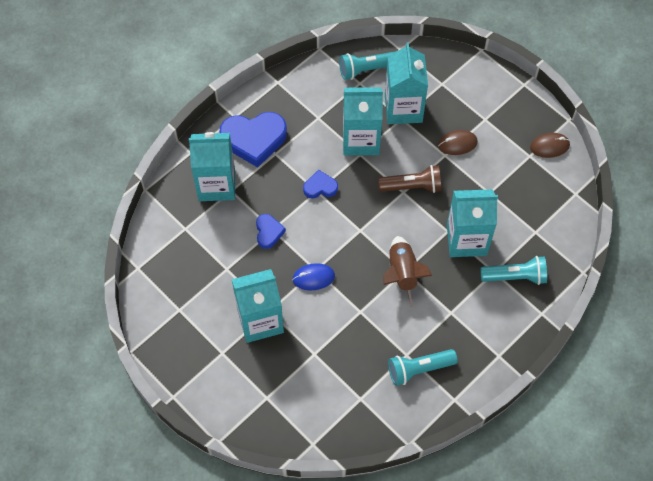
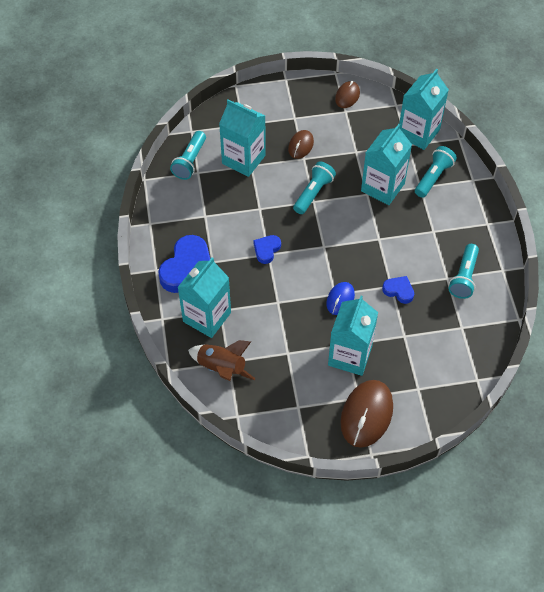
camera: 55 degrees left, 5 degrees down
blue heart [256,214,286,249] -> blue heart moved to [382,276,414,304]
turquoise carton [343,87,383,155] -> turquoise carton moved to [399,69,449,150]
brown flashlight [378,165,441,193] -> turquoise flashlight [293,161,336,214]
brown rocket [383,236,432,307] -> brown rocket moved to [188,340,256,381]
none -> brown mouse [340,380,393,448]

